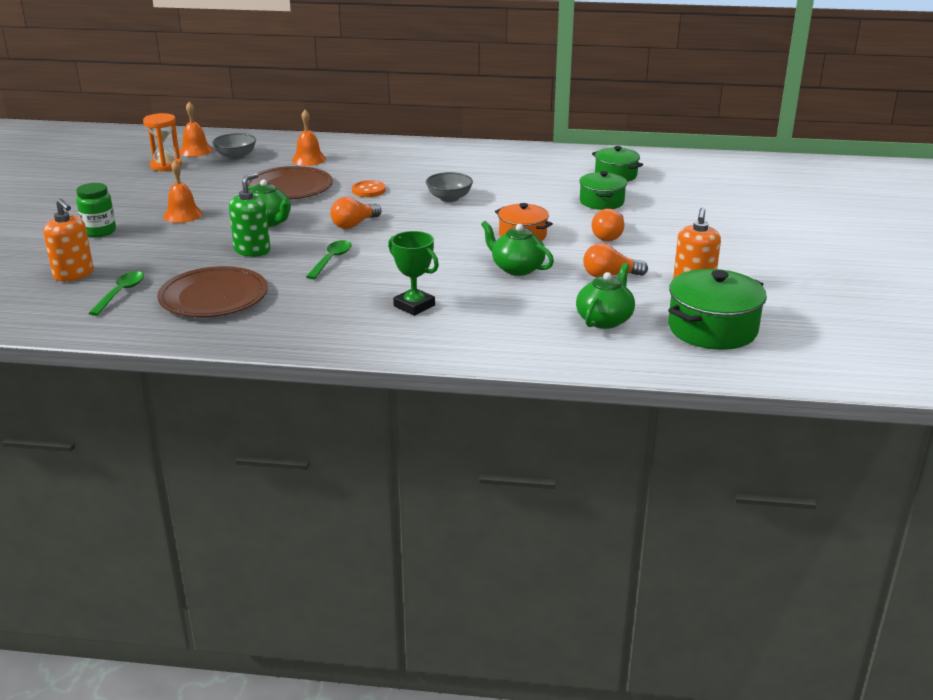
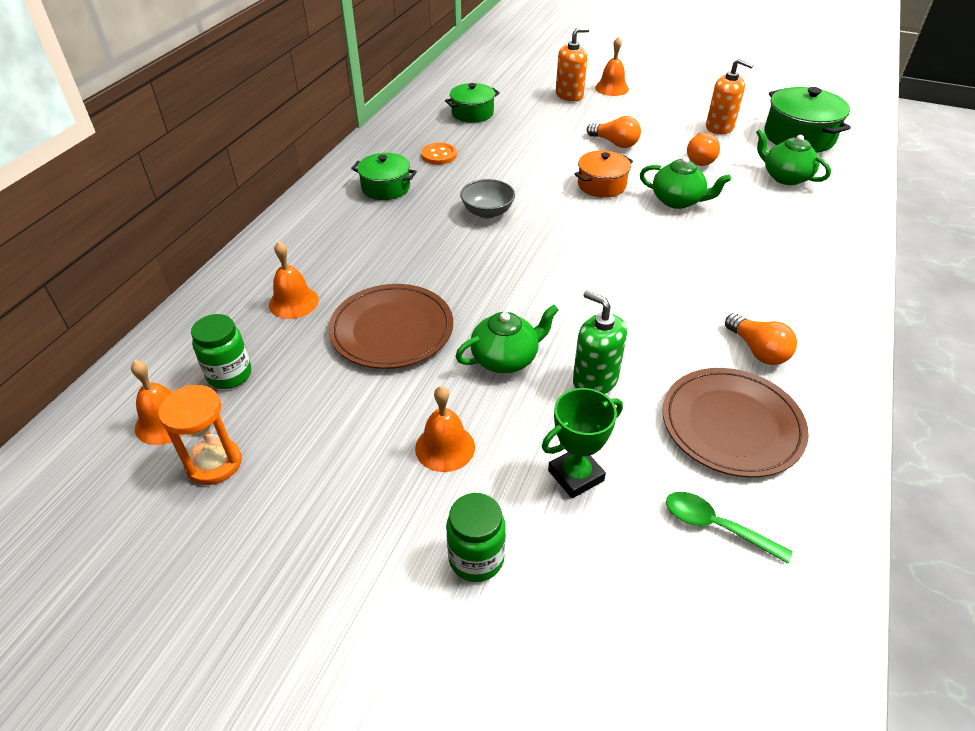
camera: 75 degrees left, 15 degrees up
orange soap dispenser [43,198,94,281] -> orange soap dispenser moved to [556,28,589,101]
grey bowl [212,133,256,160] -> green jar [191,314,251,389]
green spoon [306,240,352,279] -> none
orange light bulb [330,197,382,229] -> orange light bulb moved to [725,313,797,365]
orange button [352,180,386,197] -> orange button moved to [421,143,457,165]
green trophy [388,231,439,316] -> green trophy moved to [542,388,623,498]
green teapot [481,221,554,276] -> green teapot turned 120 degrees counterclockwise [640,157,731,209]
green pot [579,171,627,210] -> green pot moved to [351,153,417,200]
none -> orange bell [595,36,629,96]

